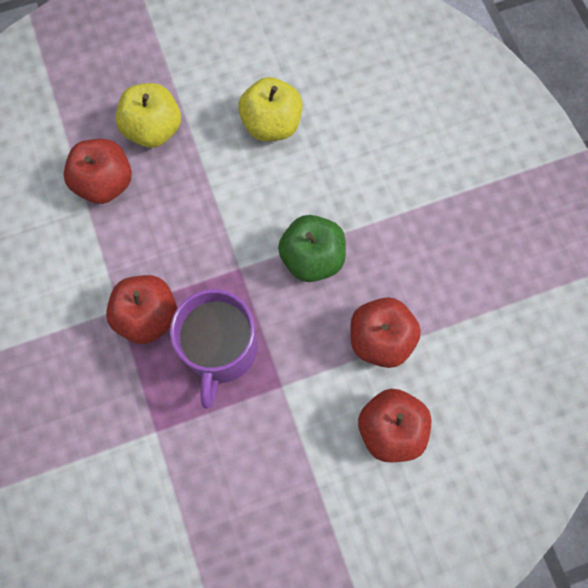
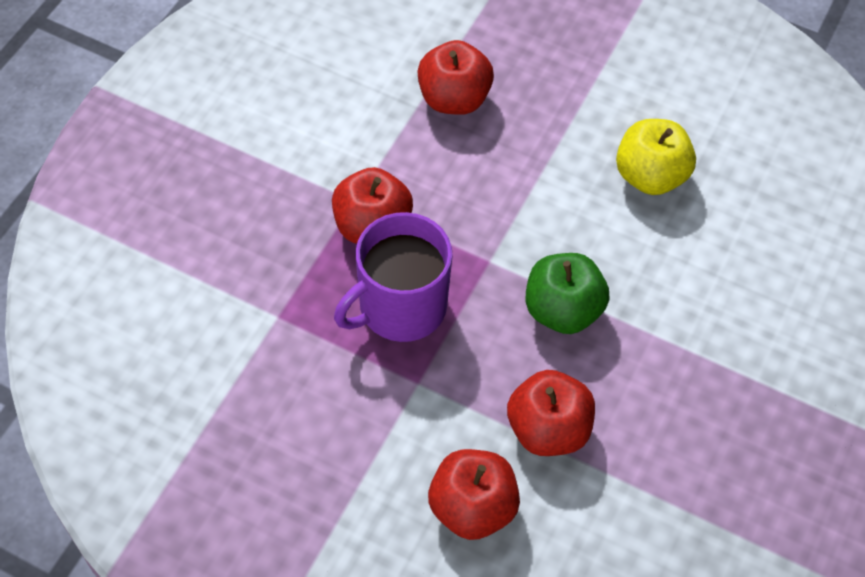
camera: 45 degrees right, 15 degrees down
yellow apple [116,83,181,148] -> none

